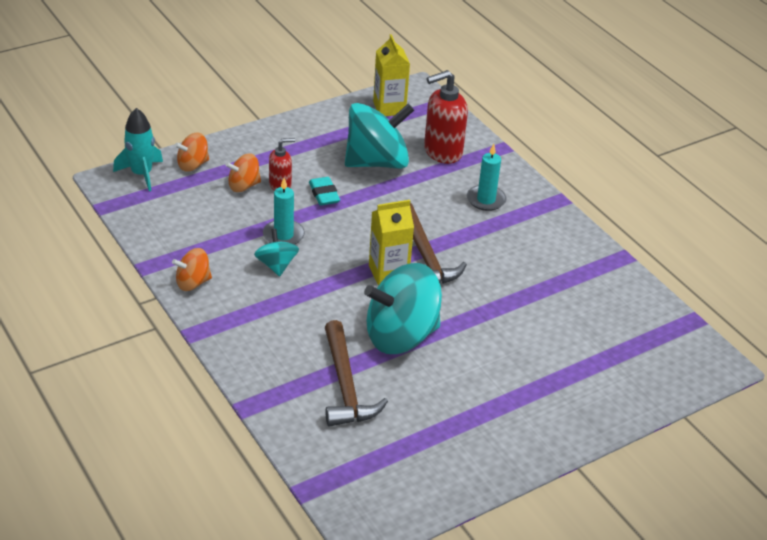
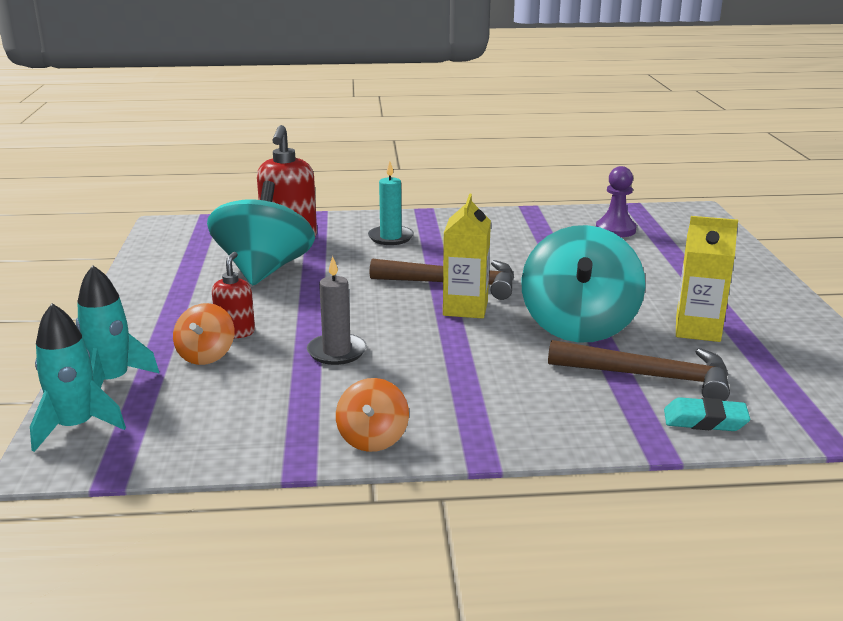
camera: 60 degrees left, 15 degrees down
orange spinning top [175,133,209,172] -> turquoise rocket [76,265,160,388]
turquoise spinning top [254,229,299,276] -> none
turquoise candle [263,178,305,245] -> grey candle [307,256,367,365]
turquoise eraser [309,177,340,206] -> turquoise eraser moved to [664,397,750,431]
yellow carton [373,34,410,116] -> yellow carton moved to [676,216,738,342]
none -> purple pawn [596,166,637,237]

